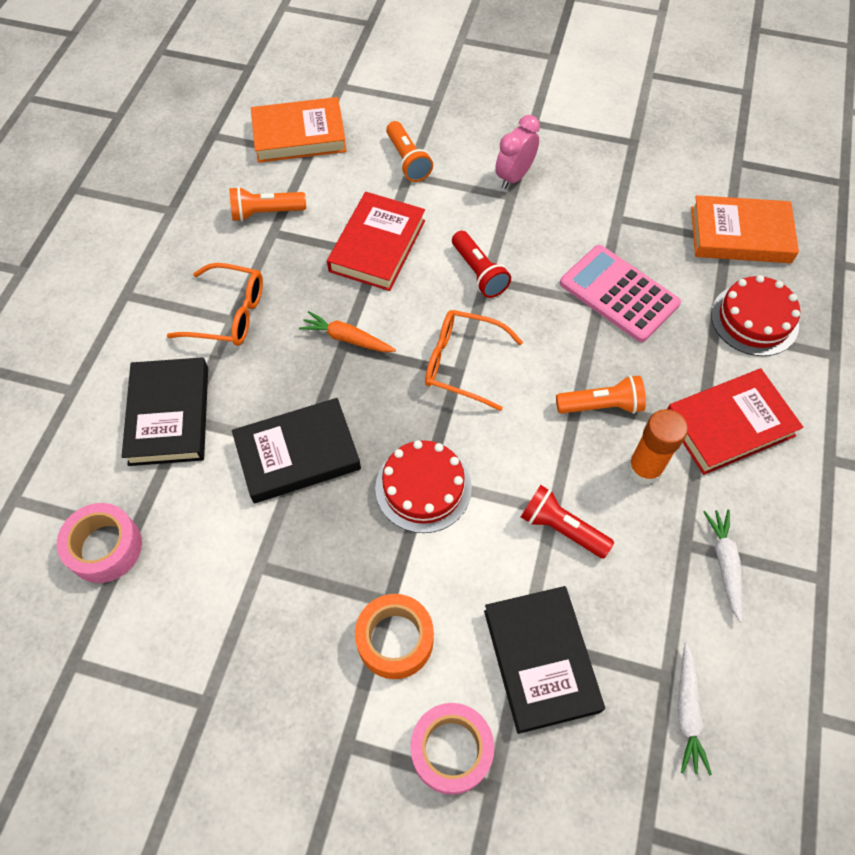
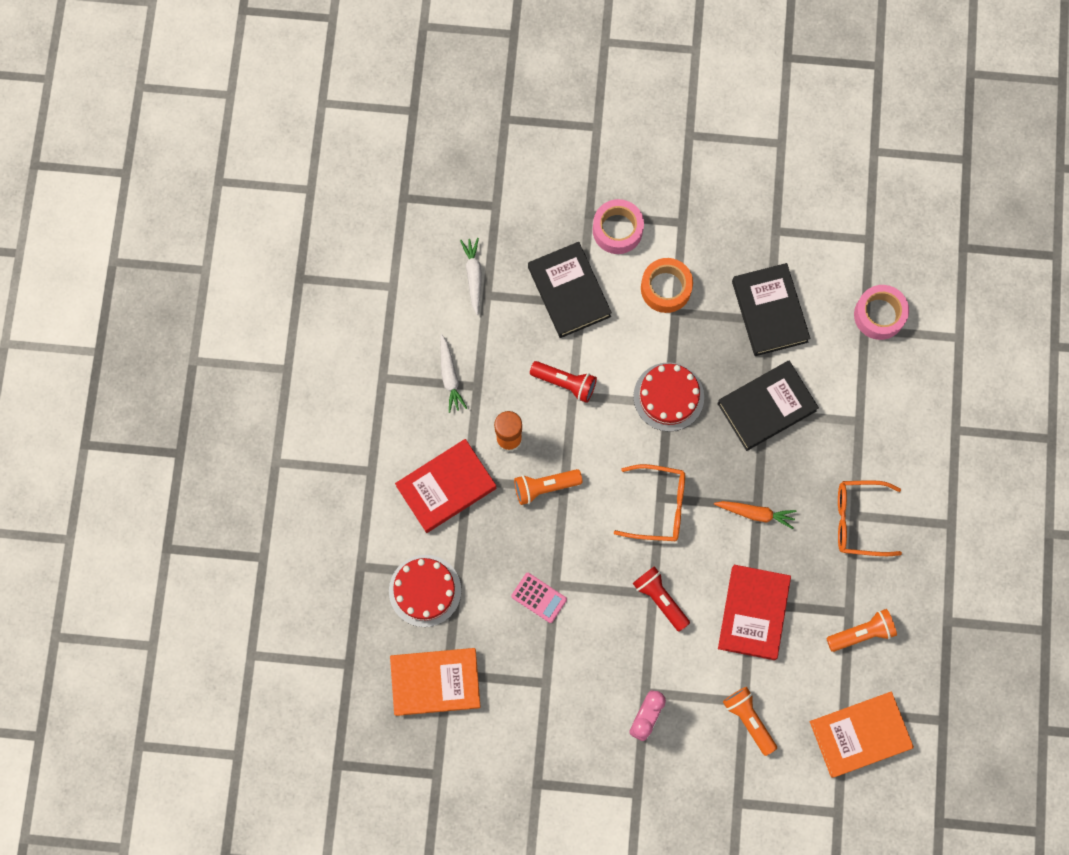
camera: 170 degrees right, 15 degrees up
black book [122,357,208,466] -> black book moved to [732,263,811,356]
pink calculator [560,245,681,342] -> pink calculator [511,573,567,623], size x0.54

